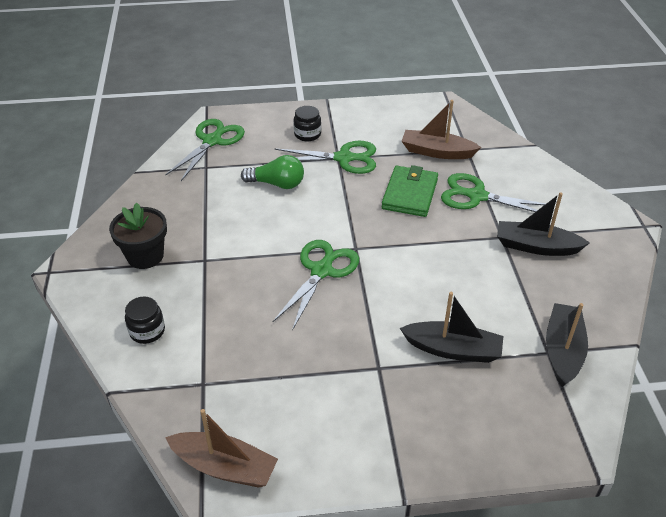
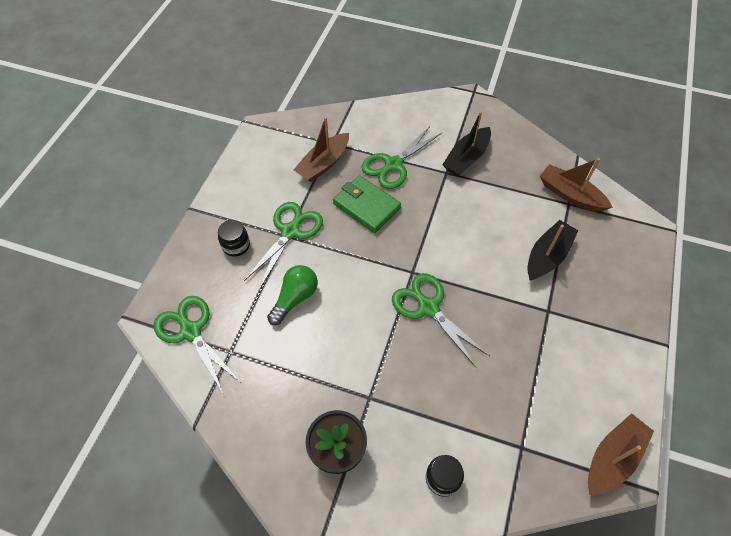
camera: 65 degrees left, 15 degrees up
black boat [546,303,588,387] -> brown boat [540,158,613,212]

